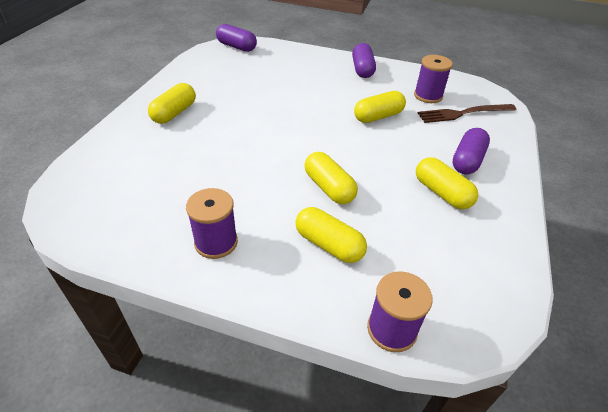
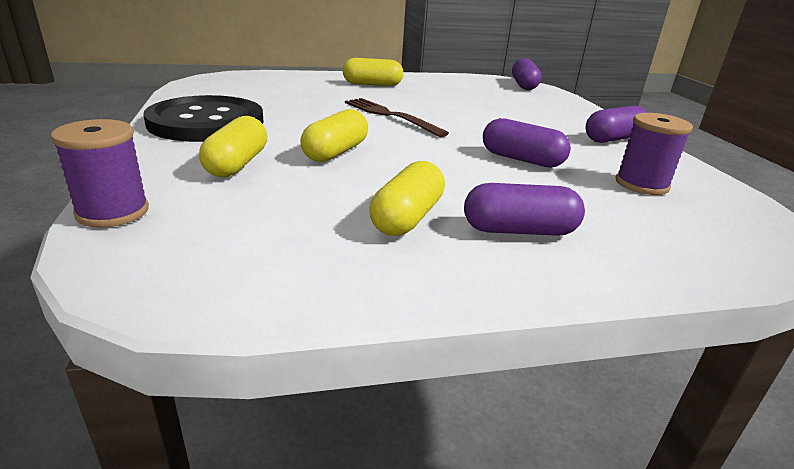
camera: 60 degrees right, 15 degrees down
purple spool [186,188,238,259] -> black button [143,95,264,142]
yellow capsule [354,91,406,123] -> purple capsule [483,118,571,168]
brown fork [418,104,517,123] -> brown fork moved to [345,98,449,137]

